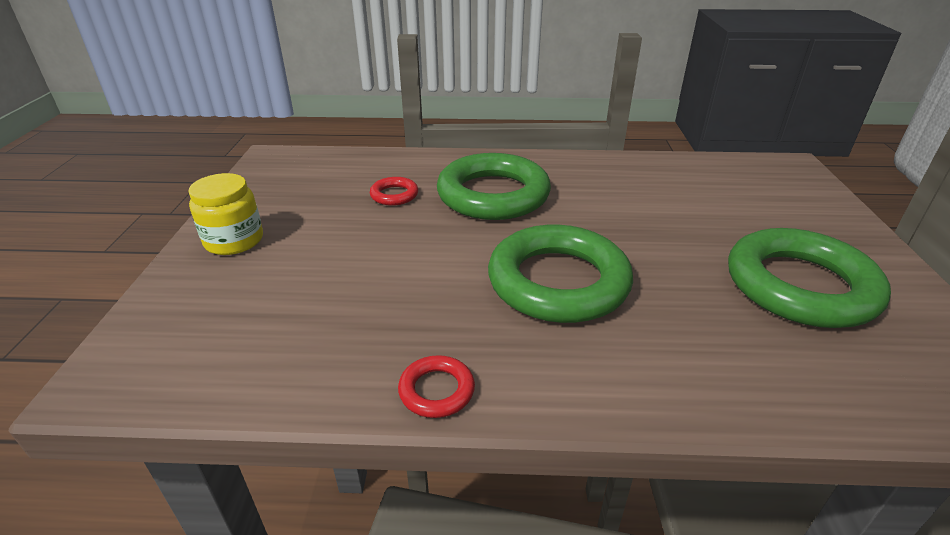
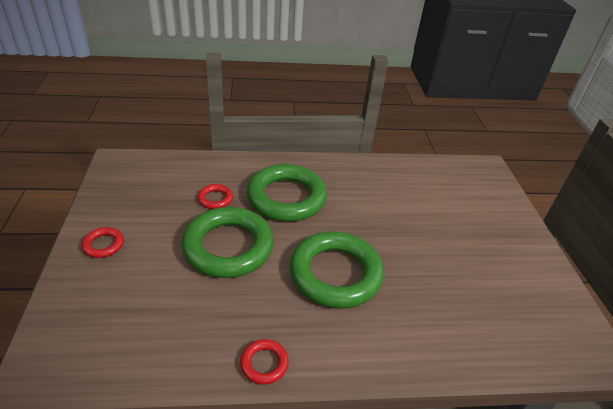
camera: 10 degrees left, 5 degrees up
yellow jar [188,173,263,255] -> red ring [82,227,124,258]
green ring [728,228,891,328] -> green ring moved to [182,207,274,278]

